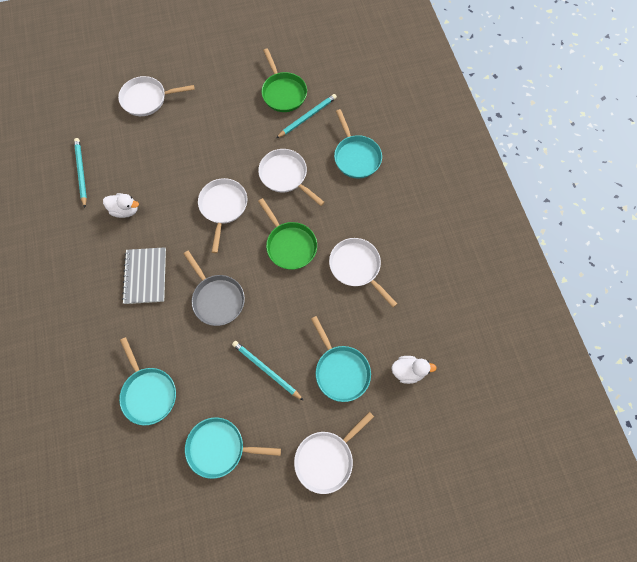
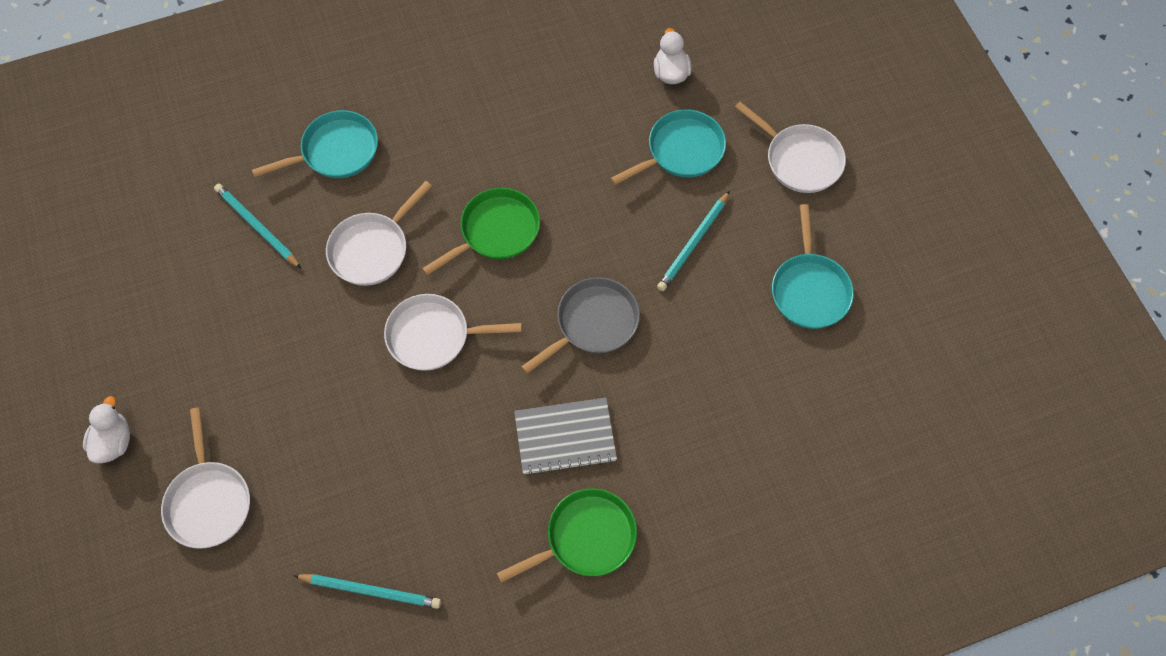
camera: 95 degrees left, 5 degrees down
turquoise pencil [74,138,87,208] -> turquoise pencil turned 150 degrees counterclockwise [293,574,441,609]
white duck [103,193,139,218] -> white duck moved to [83,396,130,463]
turquoise pan [119,337,176,425] -> none
green pan [261,48,307,112] -> green pan moved to [497,488,637,583]
white pan [329,238,397,307] -> none

